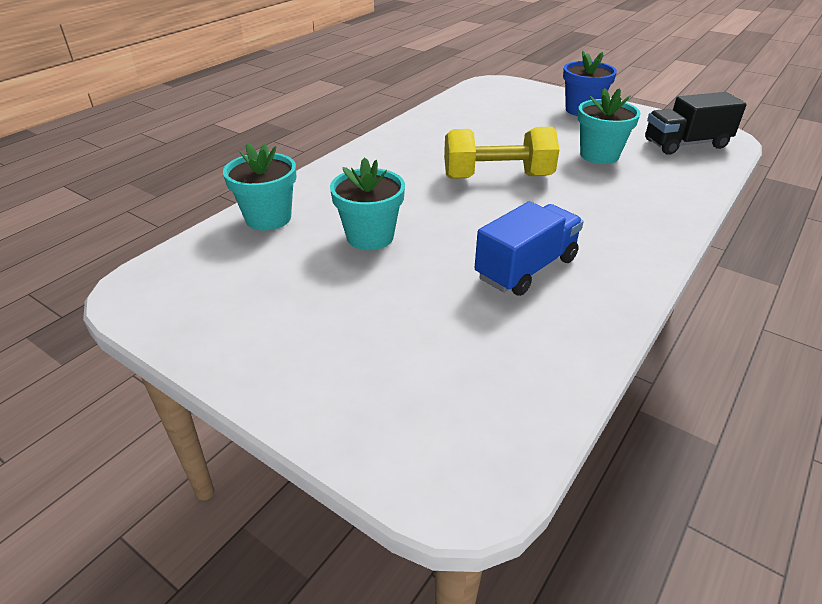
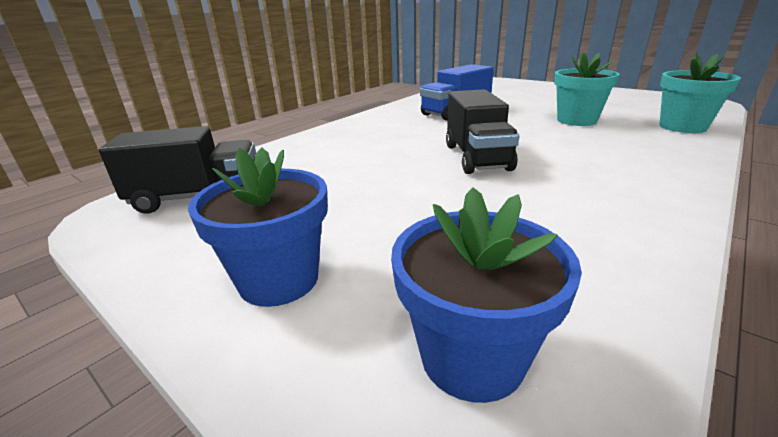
camera: 175 degrees left, 10 degrees down
yellow dumbbell [444,127,560,179] -> black truck [446,89,519,174]
turquoise flower pot [578,88,641,164] -> none
none -> blue flower pot [391,187,582,403]

